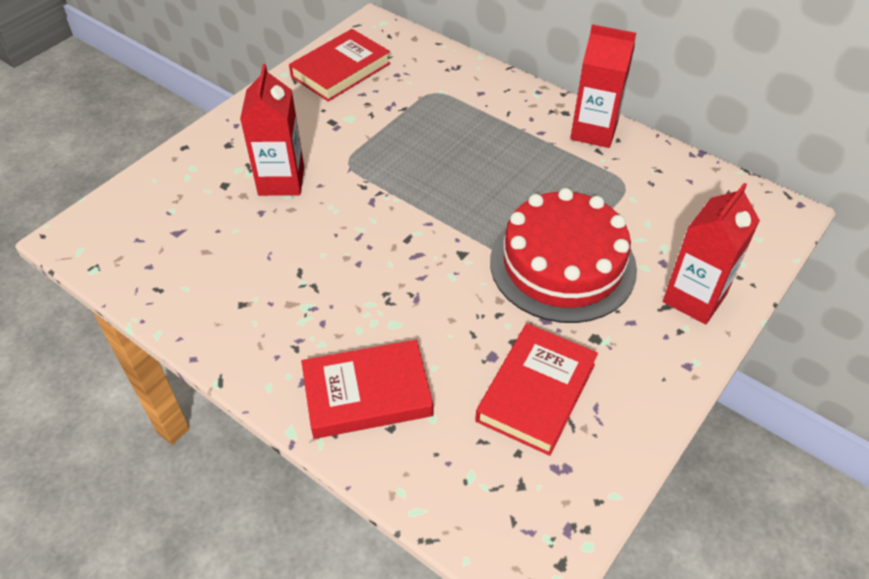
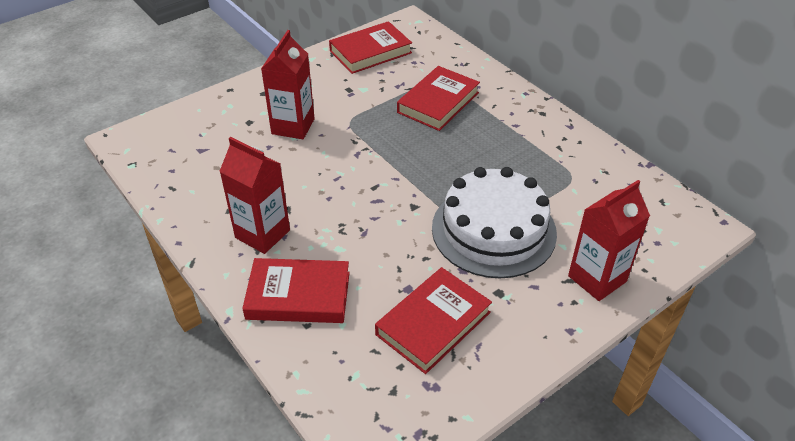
camera: 15 degrees right, 5 degrees down
red cake [490,188,637,323] -> white cake [432,167,557,278]
red carton [570,24,636,148] -> red carton moved to [219,137,290,254]
none -> red book [397,66,480,131]

